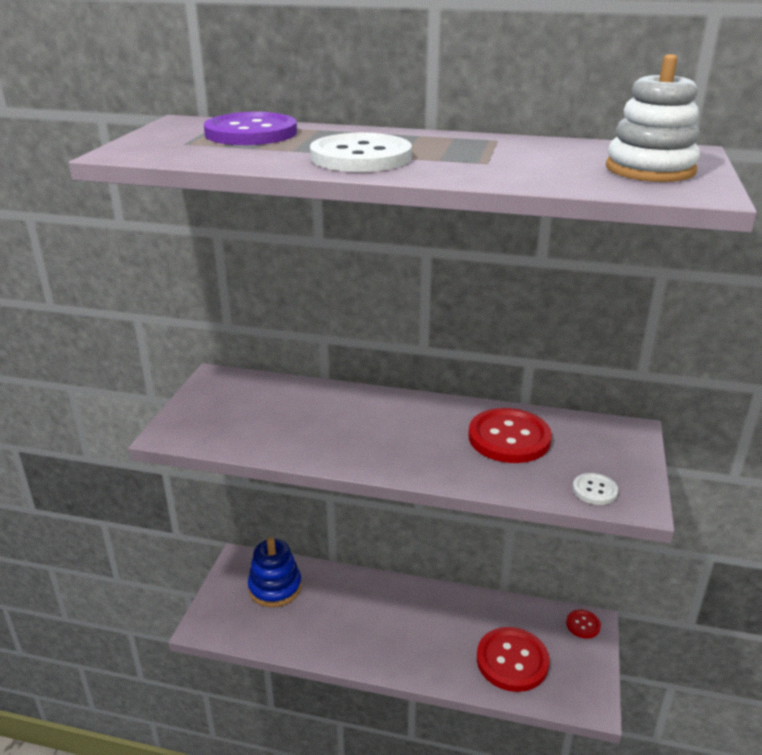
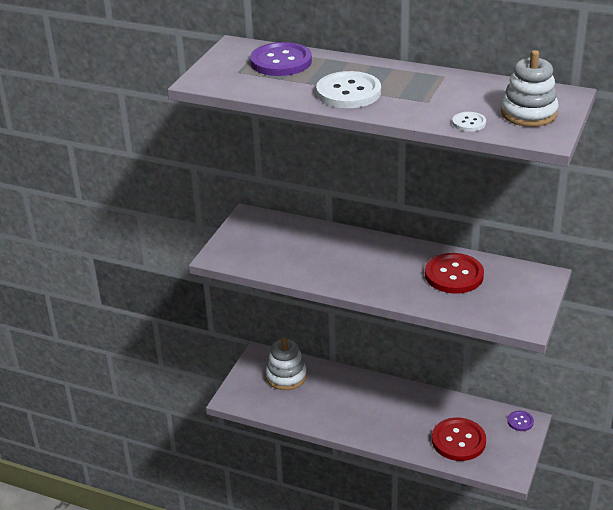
camera: 10 degrees right, 5 degrees up
blue stacking toy [248,537,302,607] -> white stacking toy [265,337,307,390]
red button [566,610,601,638] -> purple button [507,411,534,431]
white button [573,473,618,505] -> white button moved to [452,112,486,132]

